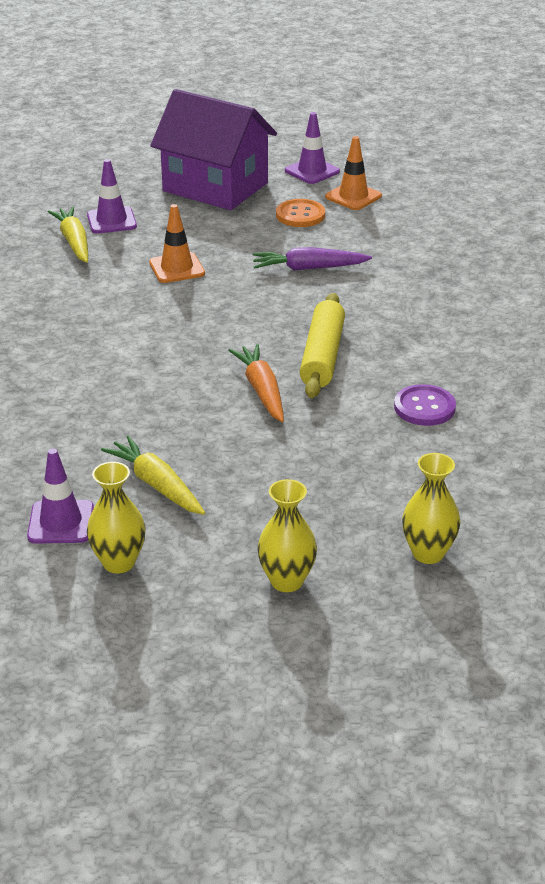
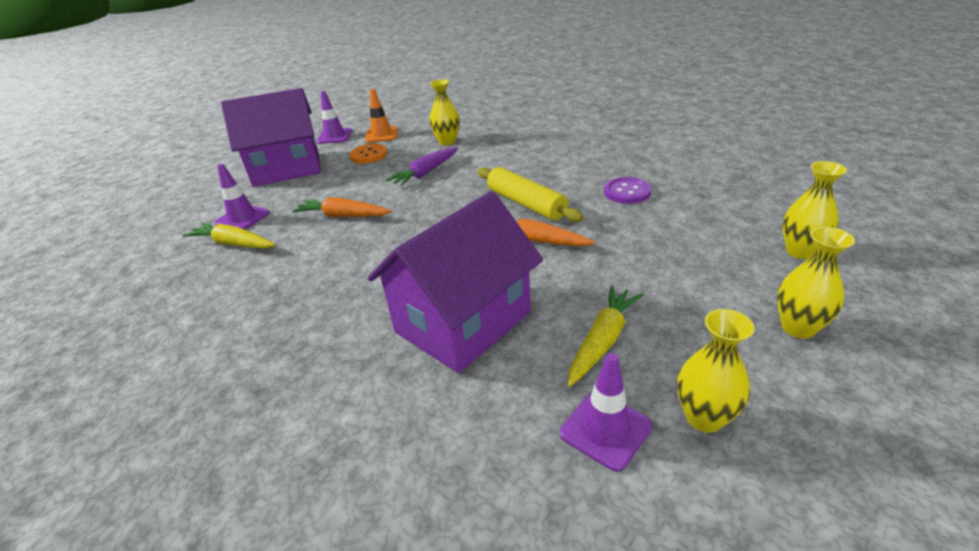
camera: 45 degrees left, 0 degrees up
yellow carrot [101,435,205,515] -> yellow carrot turned 120 degrees clockwise [568,285,643,387]
orange traffic cone [149,204,205,283] -> orange carrot [292,197,392,217]
none -> purple house [368,191,543,373]
none -> yellow vase [429,79,460,145]

